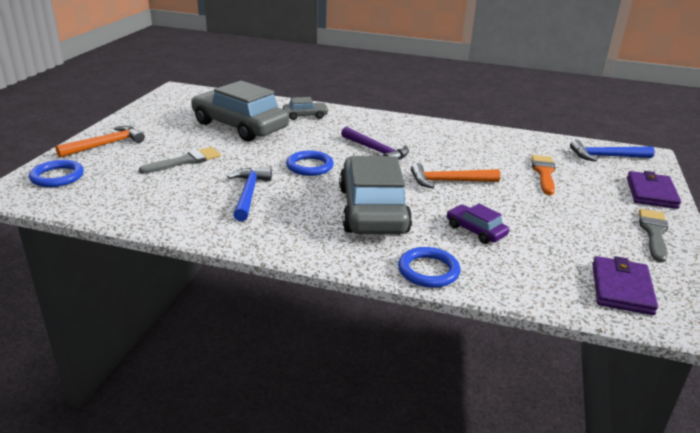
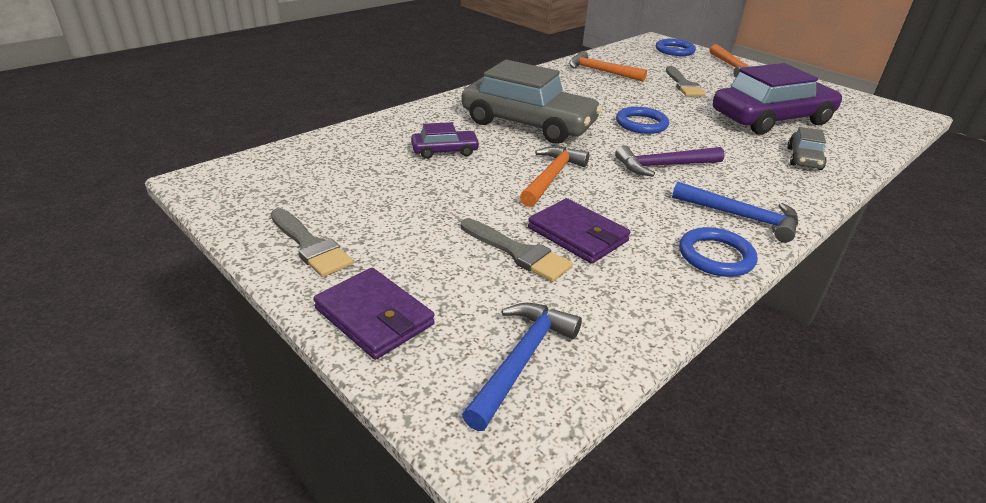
camera: 120 degrees right, 5 degrees up
grey car [191,81,289,141] -> purple car [713,63,842,135]
blue hammer [227,168,272,221] -> blue hammer moved to [672,182,798,243]
blue ring [398,247,460,288] -> blue ring moved to [679,227,758,277]
orange brush [531,155,556,195] -> grey brush [461,218,573,282]
purple wallet [592,256,658,315] -> purple wallet moved to [528,198,630,264]
none -> orange hammer [569,51,647,82]

